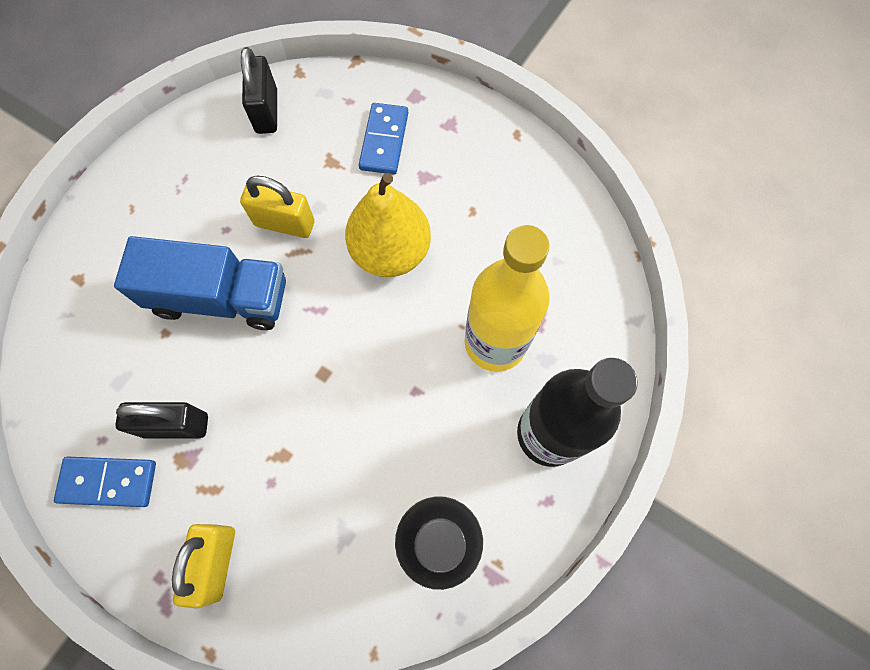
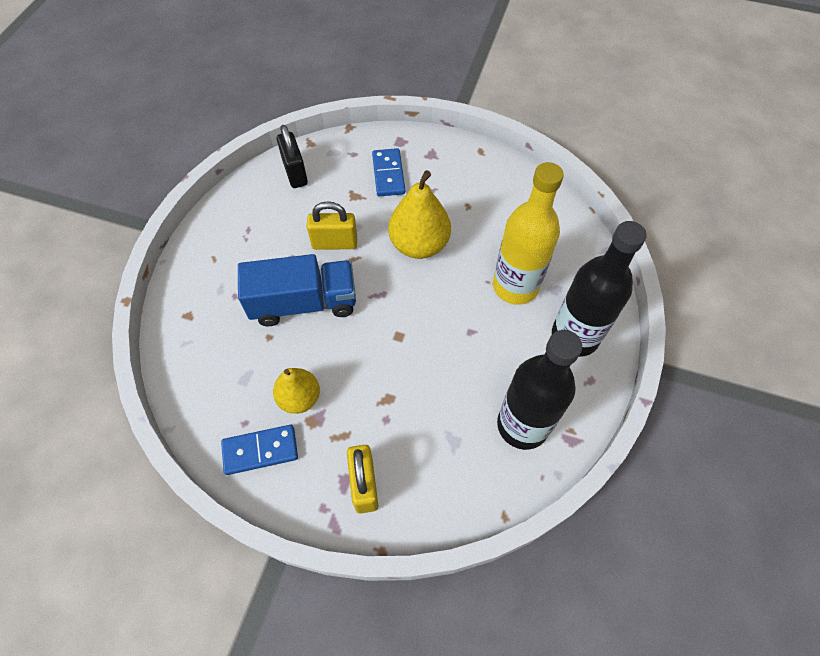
camera: 15 degrees left, 10 degrees down
black padlock [115,402,208,438] -> yellow pear [273,368,320,414]

